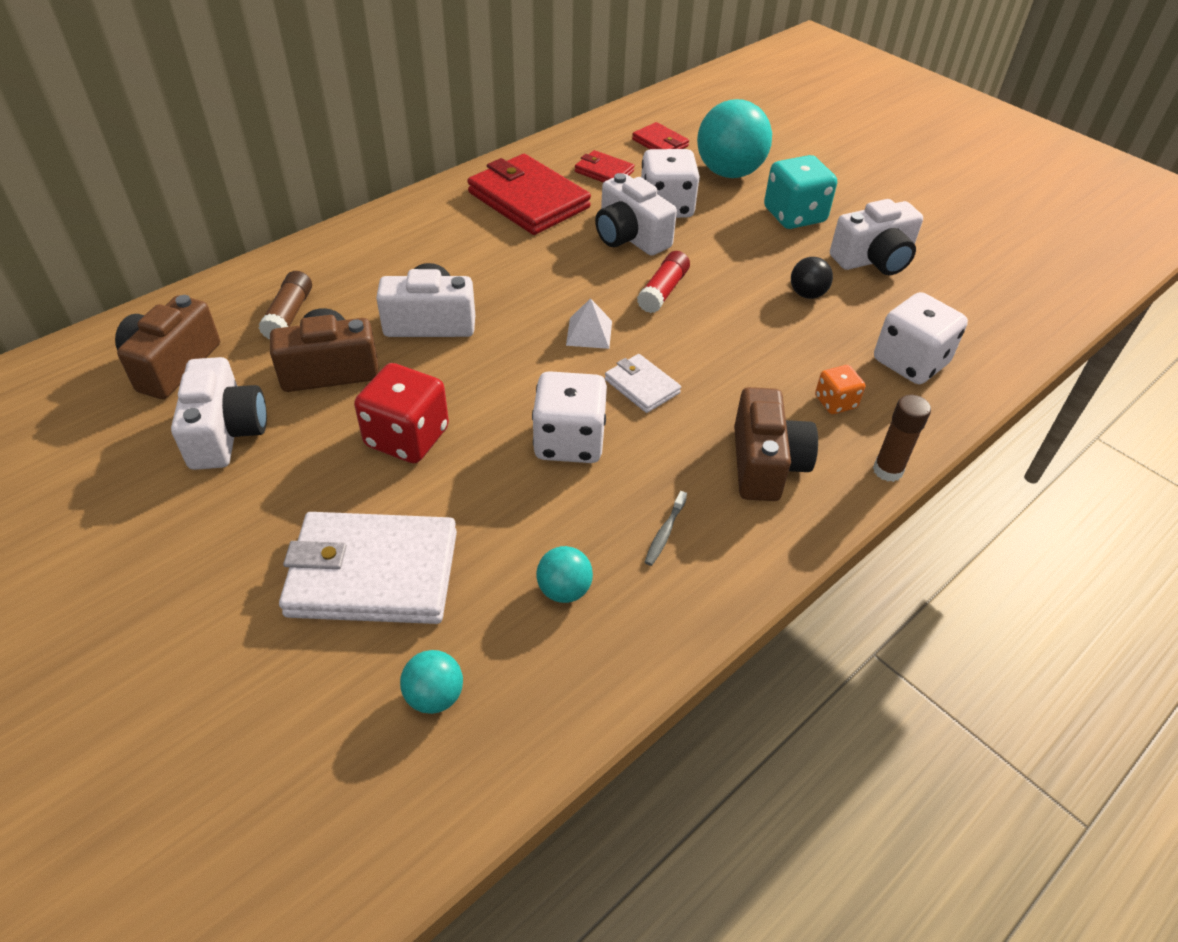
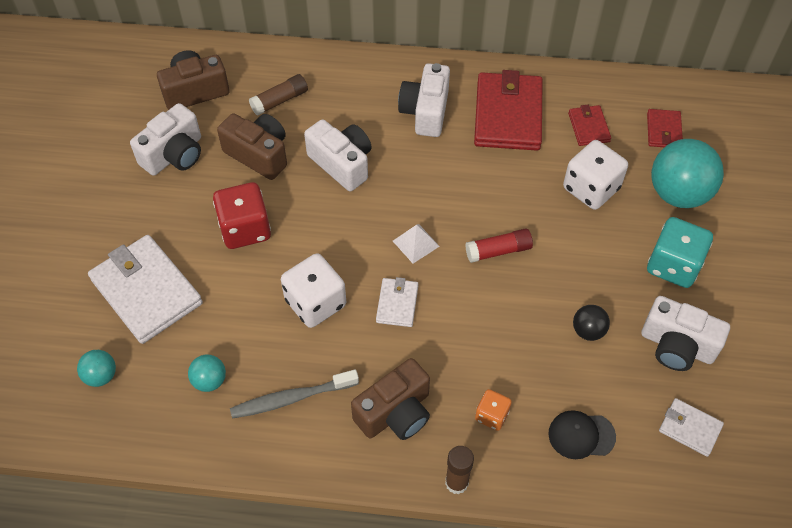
camera: 50 degrees right, 10 degrees up
white camera [595,173,677,256] -> white camera moved to [398,63,450,137]
grey toothbrush [645,491,687,566] -> grey toothbrush [230,369,359,419], size x1.97
white dice [874,292,968,384] -> black cap [548,410,616,459]
none -> white wallet [659,398,724,457]

